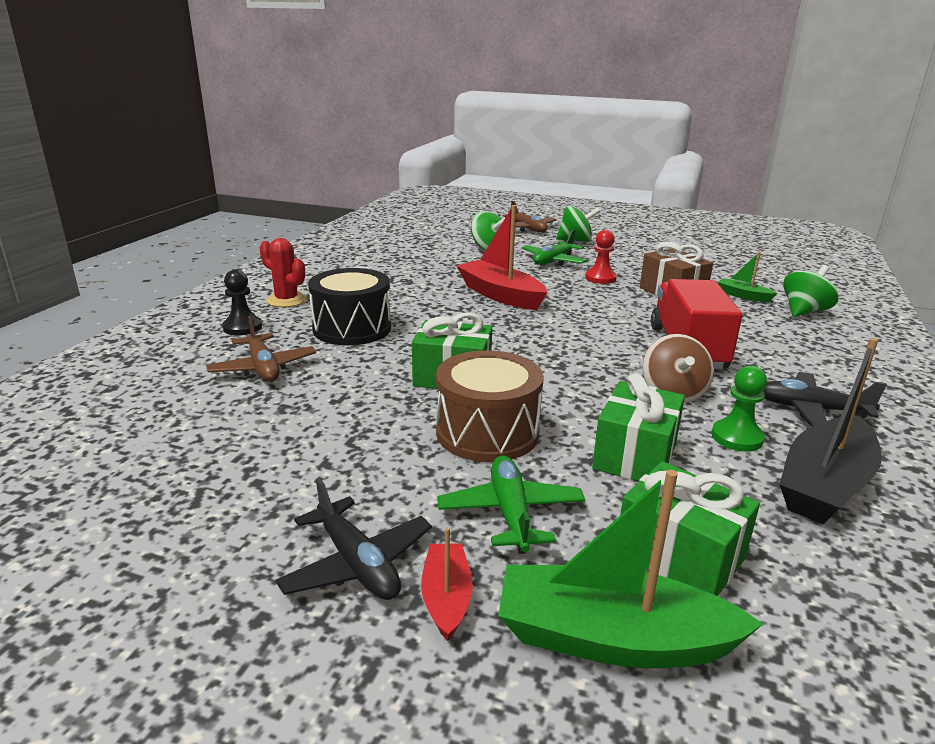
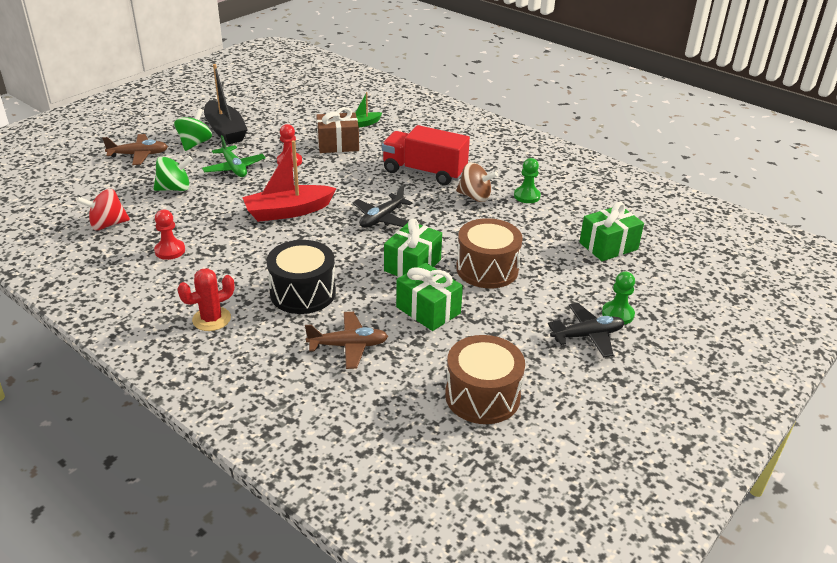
camera: 70 degrees left, 10 degrees up
black pawn [222,270,262,335] -> none
red boat [421,527,473,641] -> green pawn [602,272,635,324]
green plane [437,455,585,554] -> none
green boat [498,470,763,668] -> none
green gift [592,373,685,481] -> green gift moved to [396,263,463,331]
black plane [763,372,887,427] -> black plane moved to [352,185,412,228]
black boat [779,338,882,524] -> black boat moved to [204,64,248,144]
green spinning top [783,265,839,317] -> none
none -> red spinning top [76,188,130,230]
none -> red pawn [154,210,185,260]
none -> brown drum [445,335,525,424]

